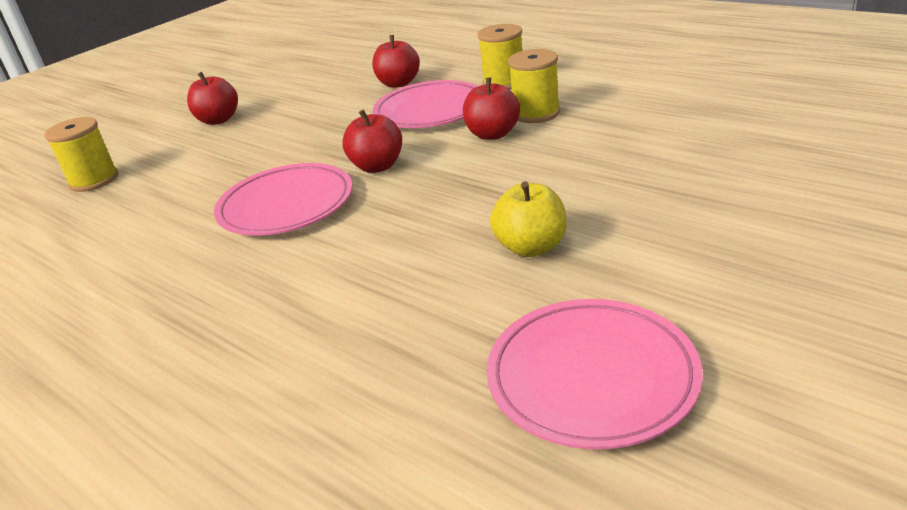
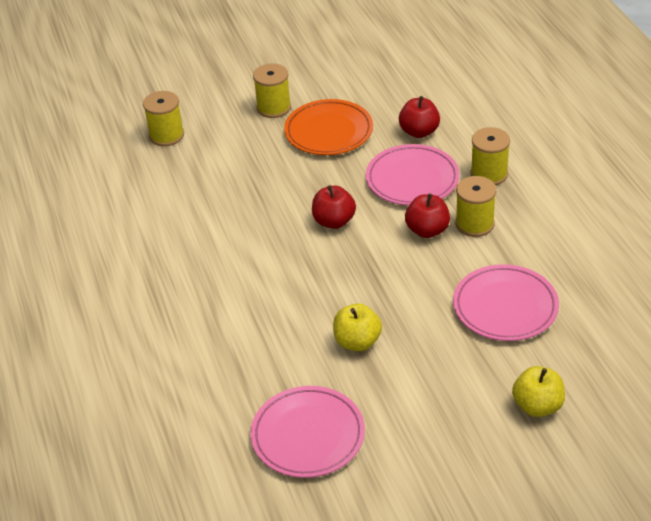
camera: 30 degrees right, 10 degrees up
red apple [187,72,238,125] -> yellow spool [253,63,291,118]
pink plate [214,163,353,236] -> pink plate moved to [453,264,559,341]
none -> orange plate [284,99,373,155]
none -> yellow apple [512,366,565,417]

